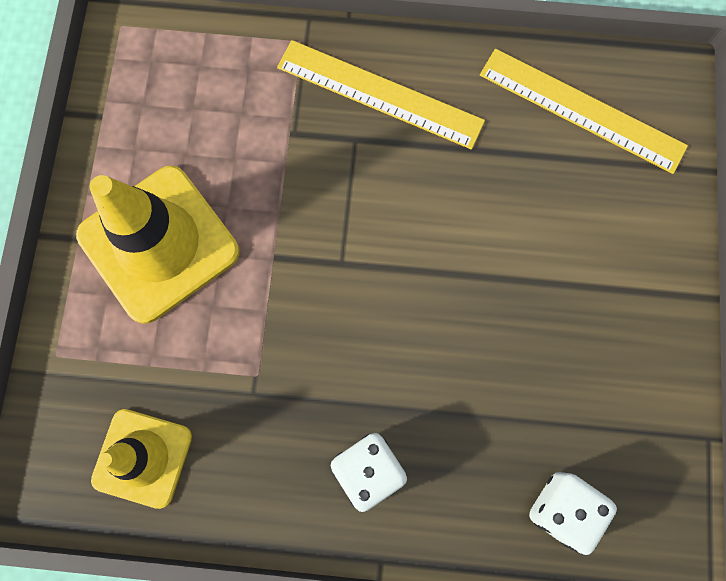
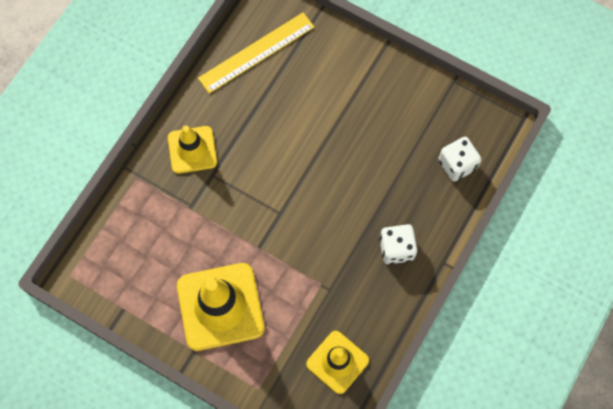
camera: 65 degrees left, 5 degrees down
yellow ruler [277,40,485,150] -> yellow traffic cone [168,125,217,174]

